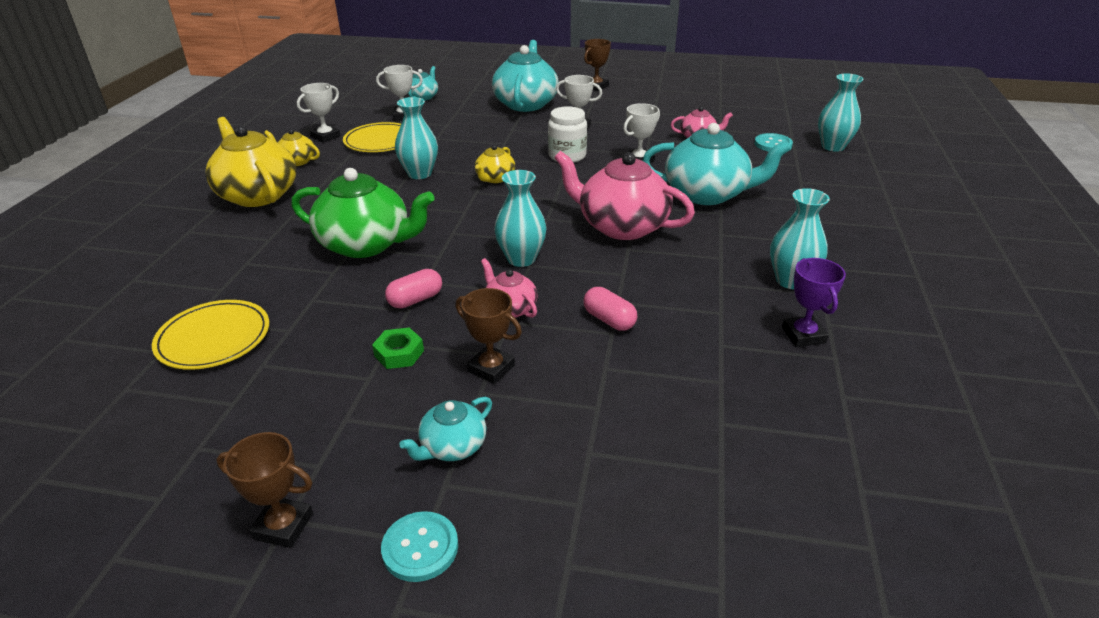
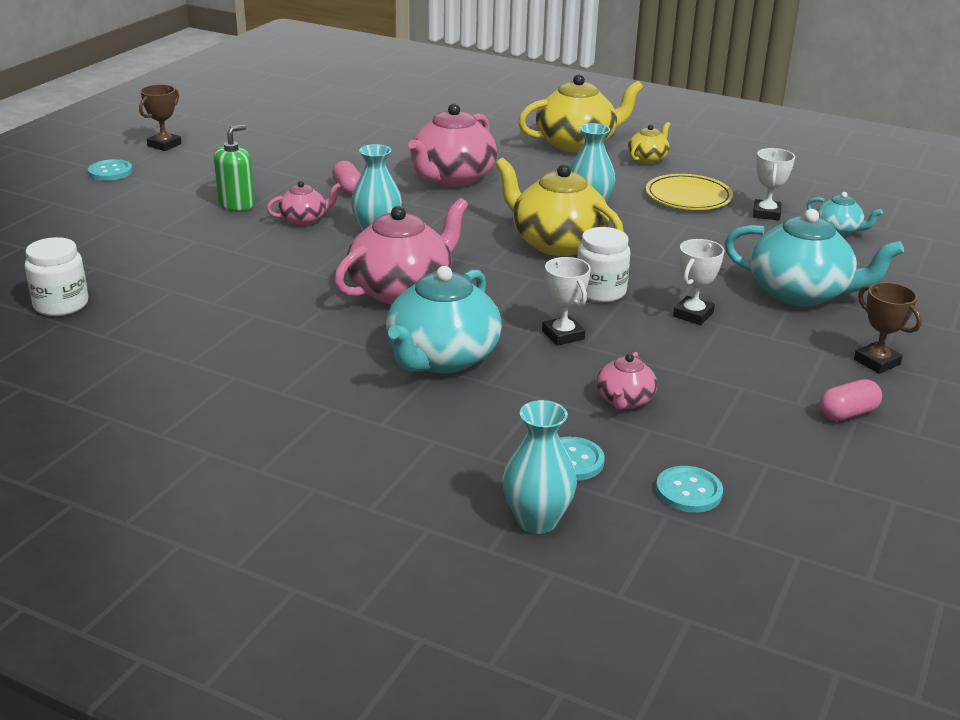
camera: 105 degrees right, 5 degrees down
yellow plate [152,300,269,370] -> none
green teapot [291,168,435,258] -> pink teapot [408,103,497,187]
white trophy [297,83,341,143] -> none
green nut [372,327,424,369] -> none
turquoise teapot [399,397,492,461] -> none
brown trophy [455,288,522,384] -> green soap dispenser [214,125,255,211]
yellow teapot [475,145,515,183] -> yellow teapot [495,158,624,256], size x1.99
pink capsule [584,287,637,331] -> pink capsule moved to [820,379,882,421]
turquoise vase [770,188,830,289] -> none
purple trophy [782,258,846,347] -> none
none -> white jar [25,237,88,316]
none -> turquoise button [656,466,723,513]

